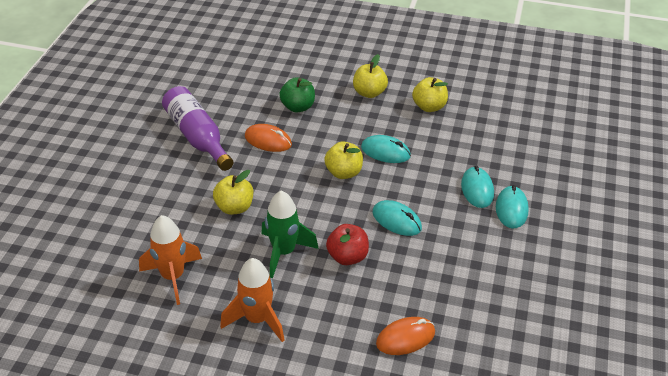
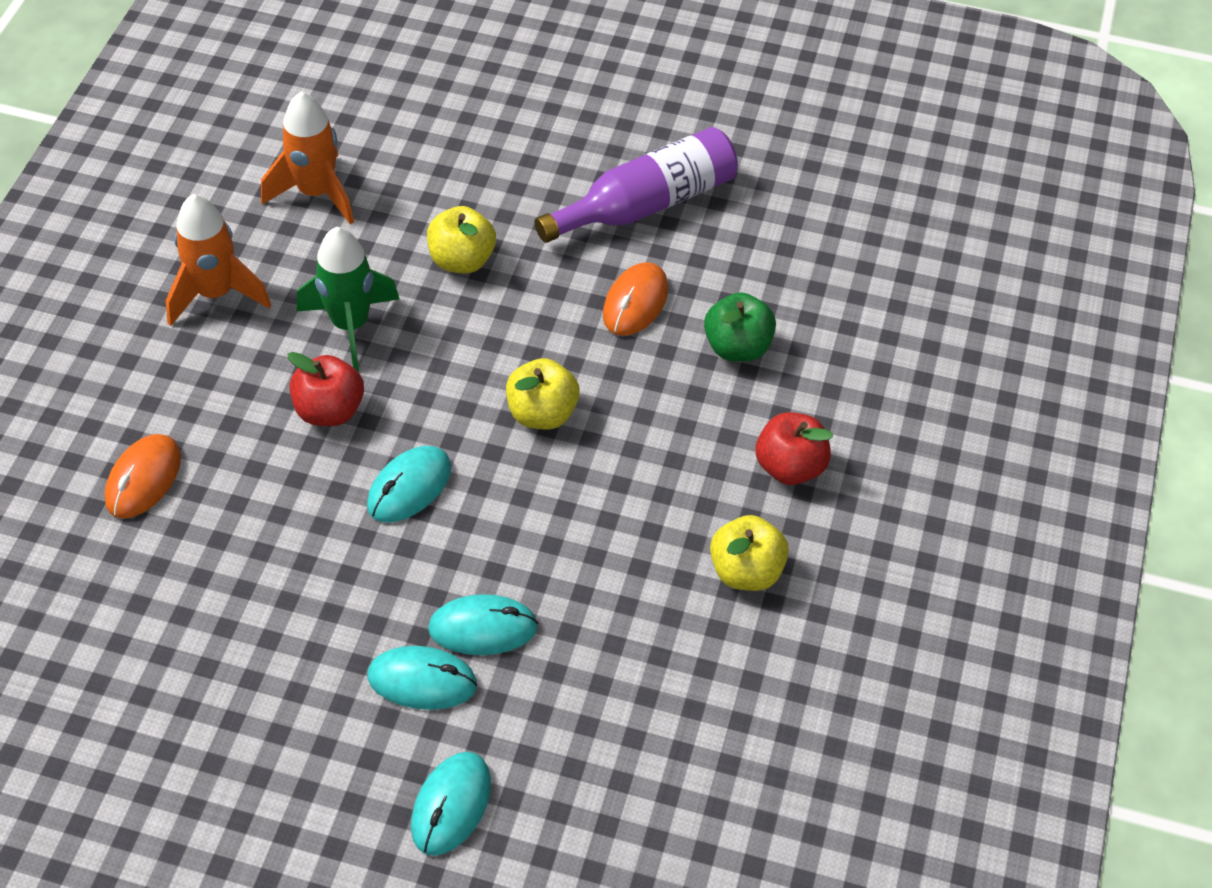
camera: 90 degrees right, 10 degrees up
yellow apple [353,54,388,98] -> red apple [756,412,833,485]
turquoise mouse [361,135,411,163] -> turquoise mouse moved to [411,752,491,856]
orange mouse [376,317,435,355] -> orange mouse turned 45 degrees clockwise [105,434,181,519]

